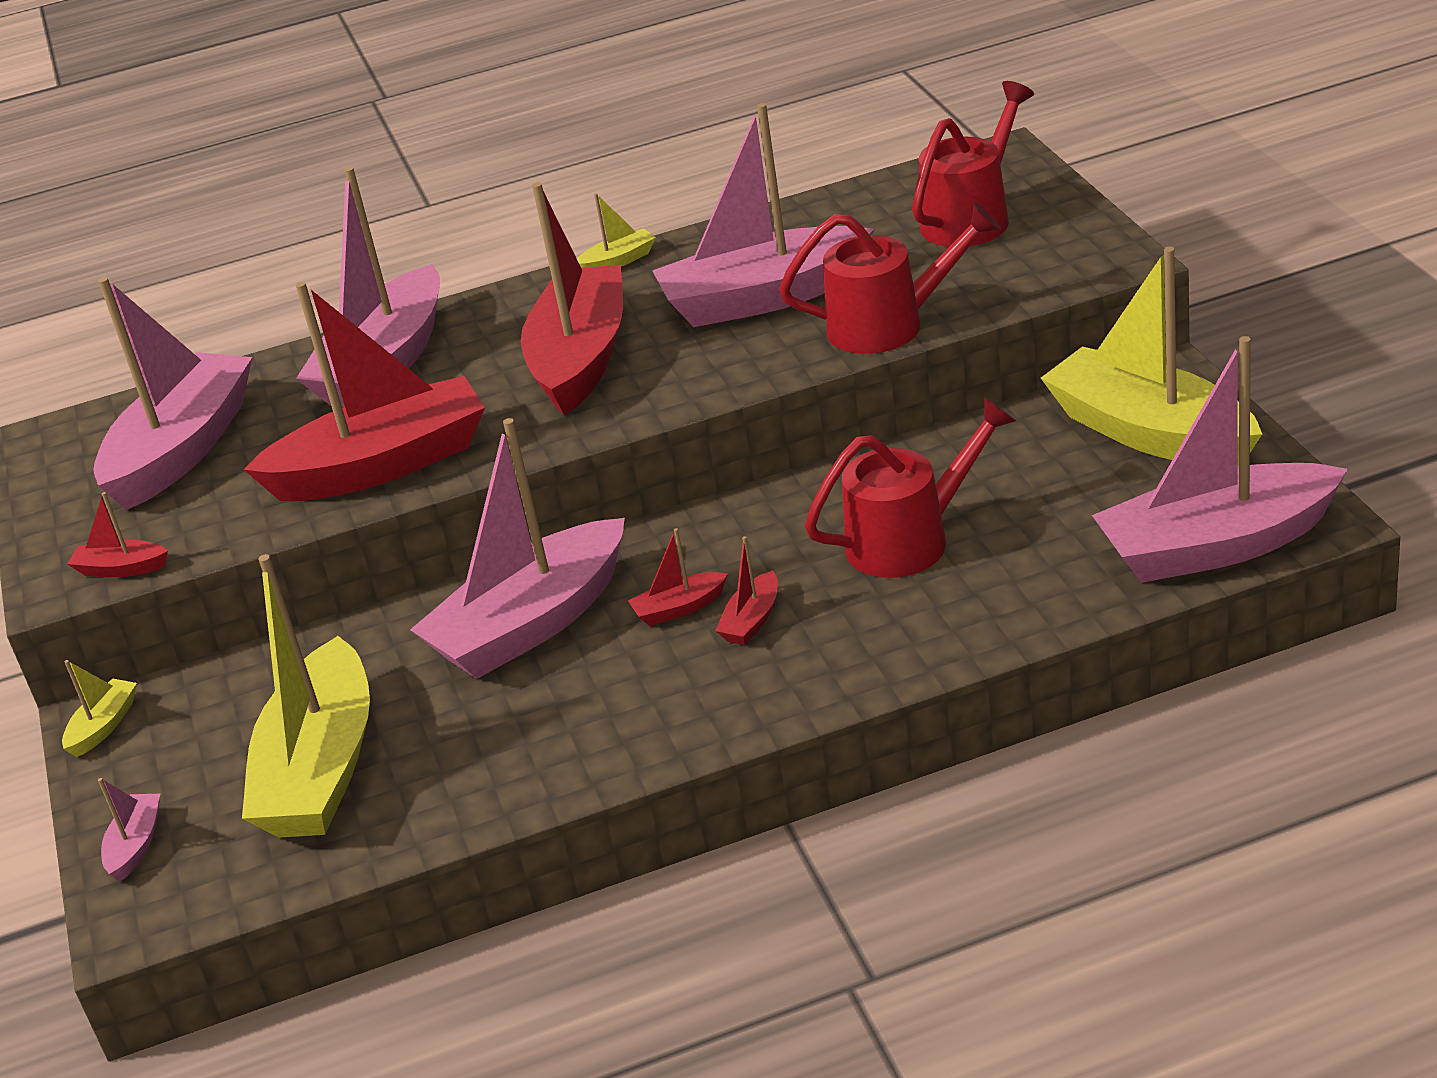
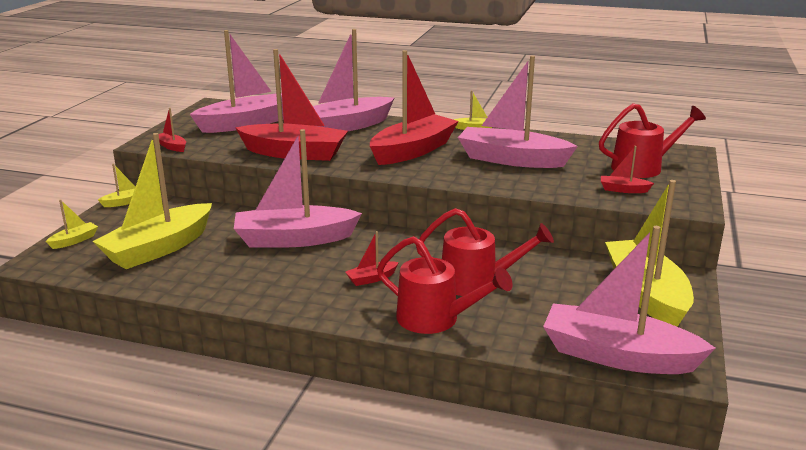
camera: 30 degrees right, 10 degrees down
pink boat [98,778,161,882] -> yellow boat [46,199,98,249]
red boat [628,528,728,626] -> red boat moved to [601,146,654,193]
red watering can [779,202,1001,354] -> red watering can moved to [377,236,513,334]

